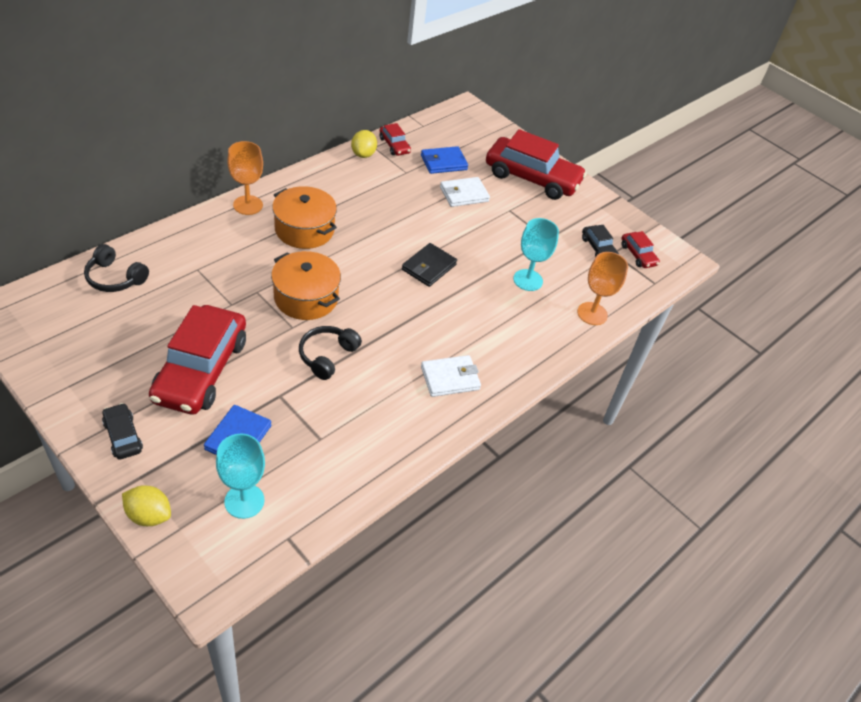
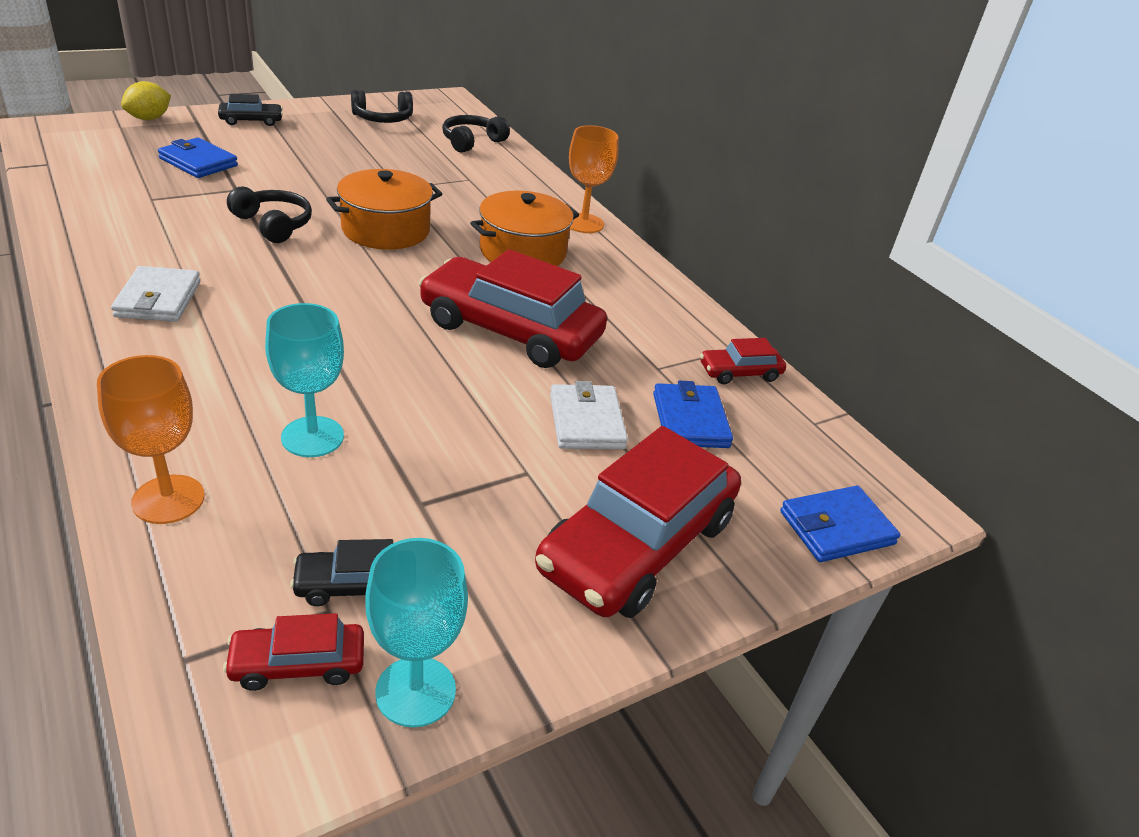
camera: 105 degrees right, 10 degrees down
red car [149,305,246,414] -> red car moved to [419,249,607,368]
turquoise goblet [216,434,265,519] -> turquoise goblet moved to [365,538,468,727]
yellow lemon [351,130,377,158] -> none
black wallet [402,243,457,287] -> none
none -> black headphones [351,90,413,123]
none -> blue wallet [780,486,900,562]

